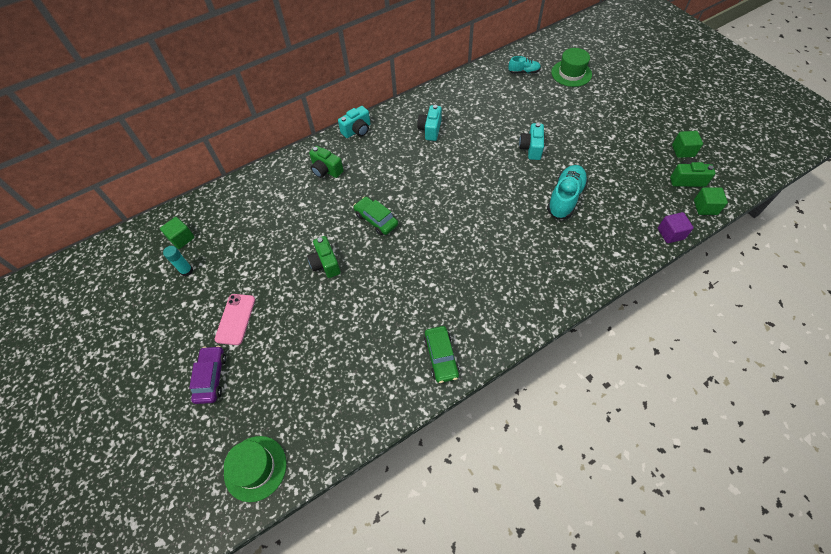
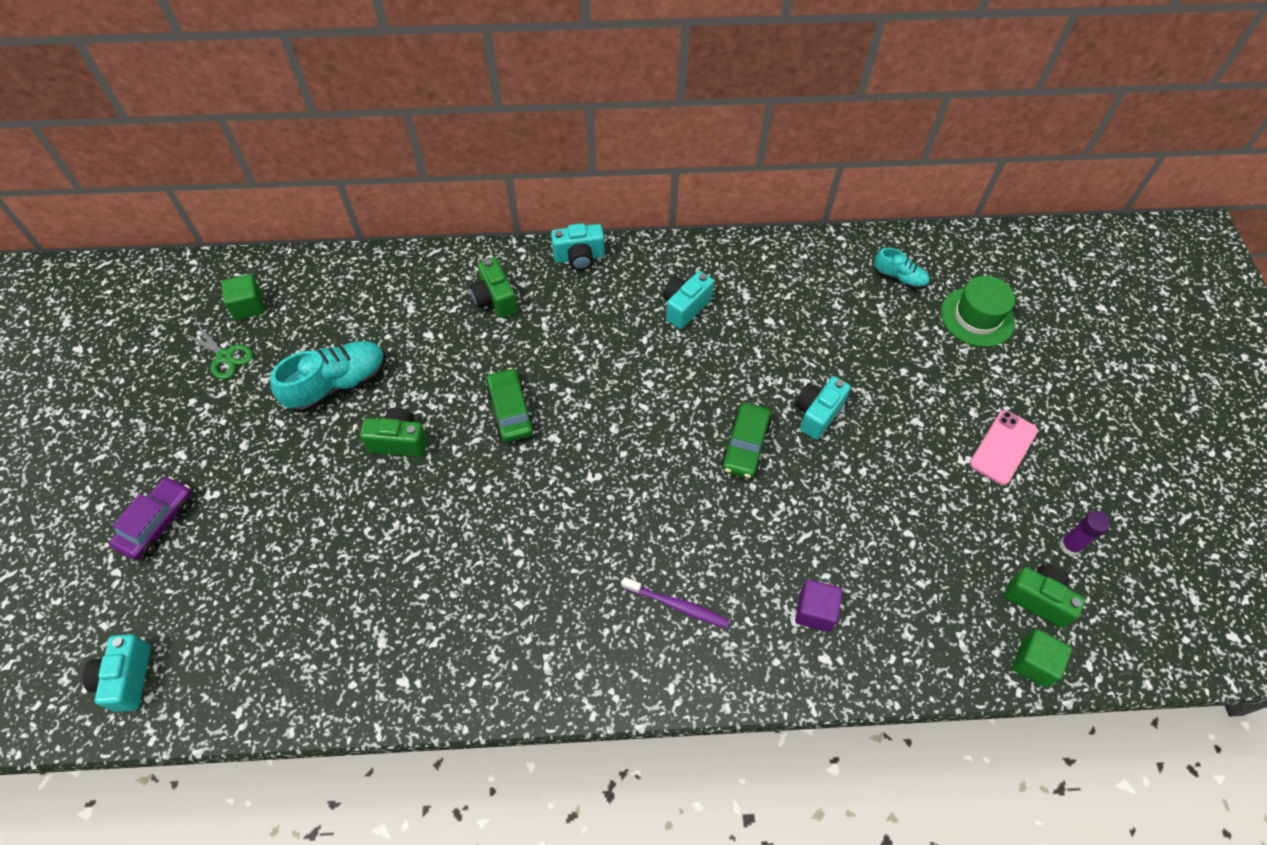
camera: 25 degrees right, 0 degrees up
turquoise glue stick [163,246,193,276] -> green scissors [183,323,253,379]
pink phone [215,294,255,345] -> pink phone moved to [970,410,1038,485]
green hat [224,436,287,502] -> turquoise camera [83,634,151,712]
green camera [307,236,341,278] -> green camera turned 90 degrees clockwise [360,407,428,457]
green car [424,326,460,383] -> green car moved to [721,403,771,479]
turquoise shoe [547,165,588,219] -> turquoise shoe moved to [270,341,386,413]
purple cube [658,212,694,243] -> purple cube moved to [795,580,843,632]
green cube [672,131,703,158] -> purple glue stick [1060,511,1110,556]
none -> purple toothbrush [622,577,730,628]

